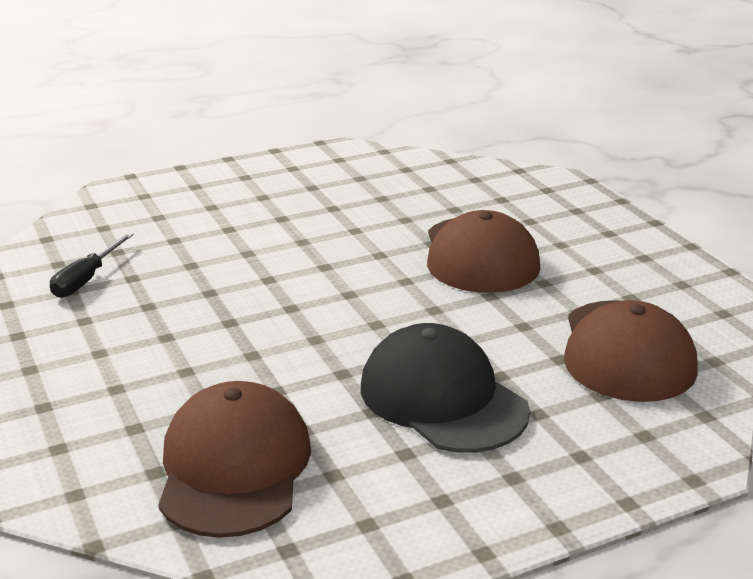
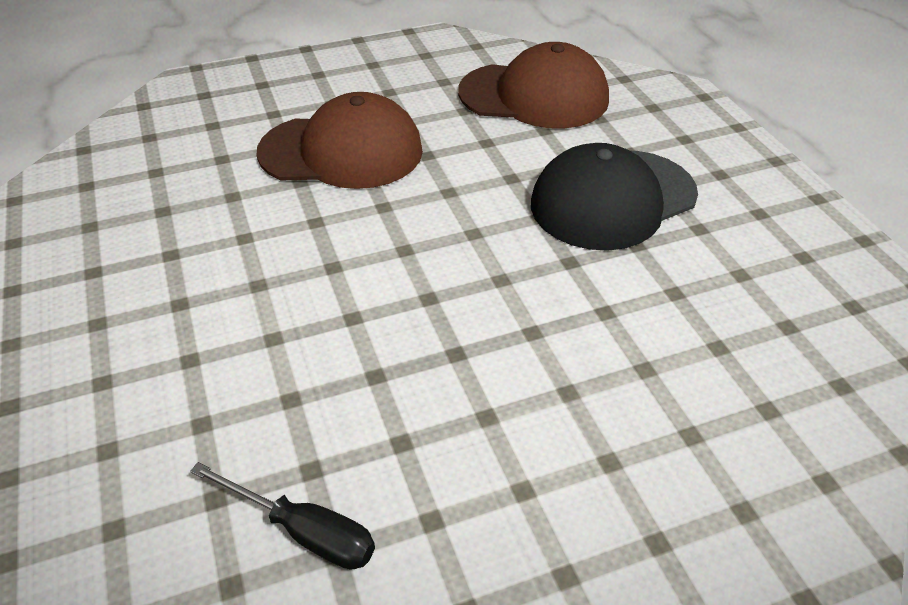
camera: 85 degrees left, 15 degrees up
brown cap [158,381,311,538] -> none

